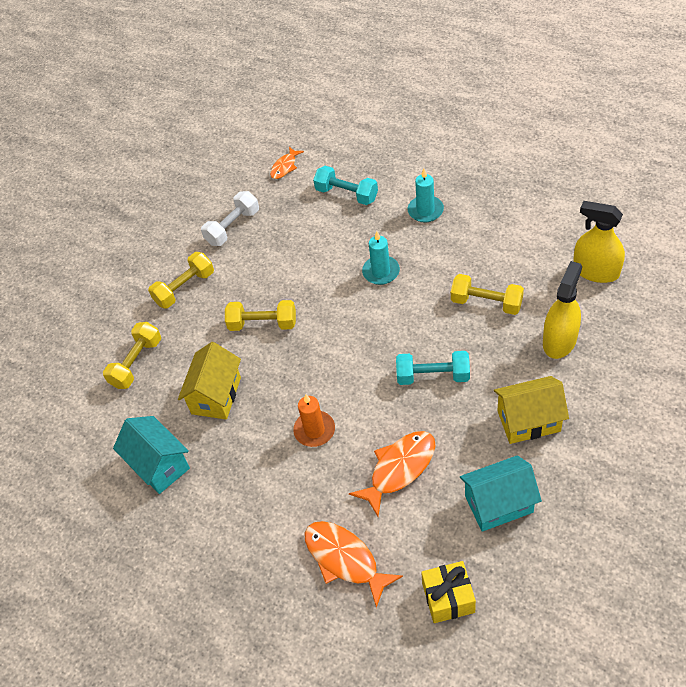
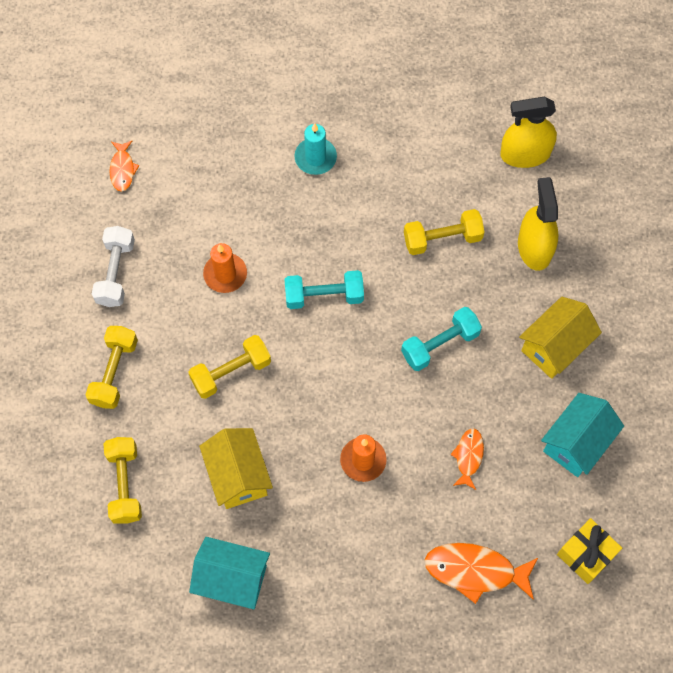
camera: 40 degrees left, 15 degrees up
turquoise dumbbell [313,166,378,205] -> turquoise dumbbell moved to [284,270,364,309]
orange fish [349,431,436,517] -> orange fish [450,428,484,490], size x0.57
turquoise candle [362,231,400,285] -> none
none -> orange candle [203,243,247,293]

